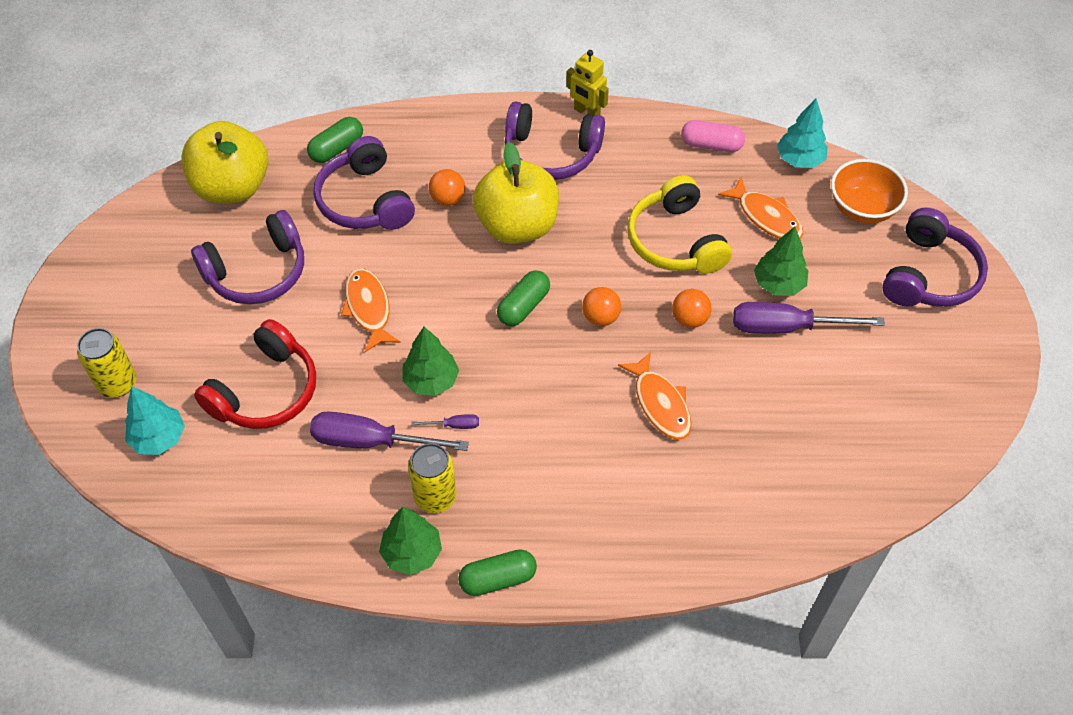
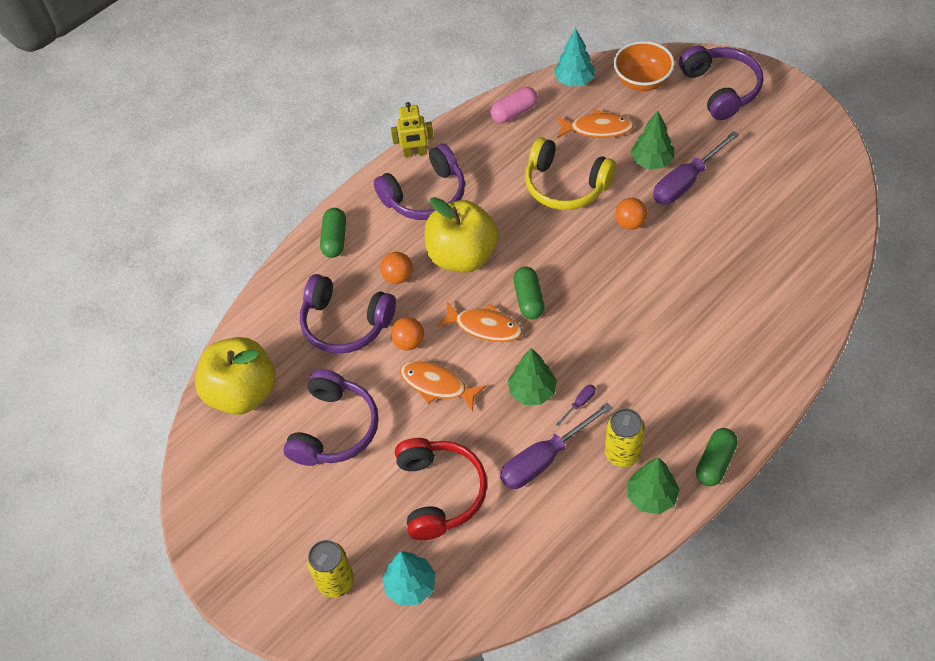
camera: 40 degrees left, 0 degrees up
green capsule [307,117,363,163] -> green capsule moved to [320,208,346,258]
orange ball [582,287,621,326] -> orange ball moved to [391,317,424,351]
orange fish [618,352,691,440] -> orange fish moved to [436,302,522,342]

